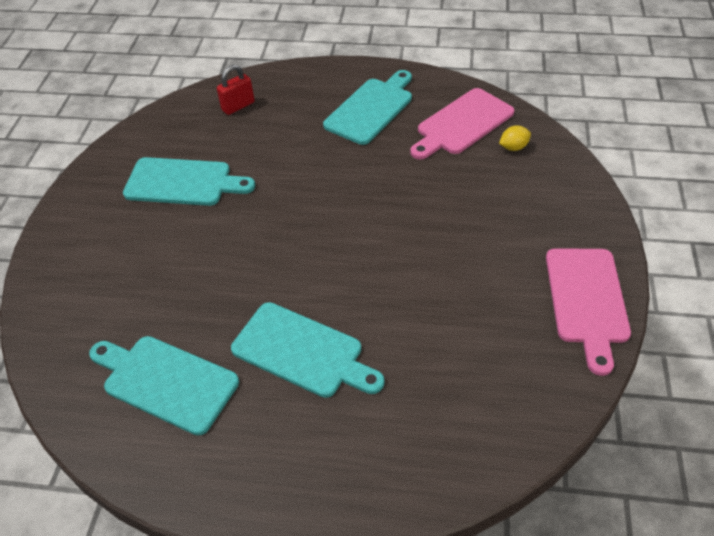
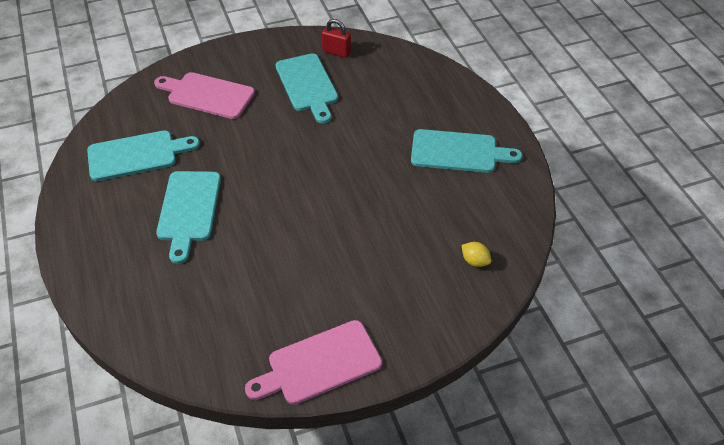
camera: 60 degrees right, 0 degrees up
turquoise cutting board [89,336,239,436] -> turquoise cutting board turned 75 degrees clockwise [87,130,200,181]
red padlock [217,65,254,115] -> red padlock moved to [322,19,351,58]
pink cutting board [410,88,514,160] -> pink cutting board moved to [154,72,255,119]

